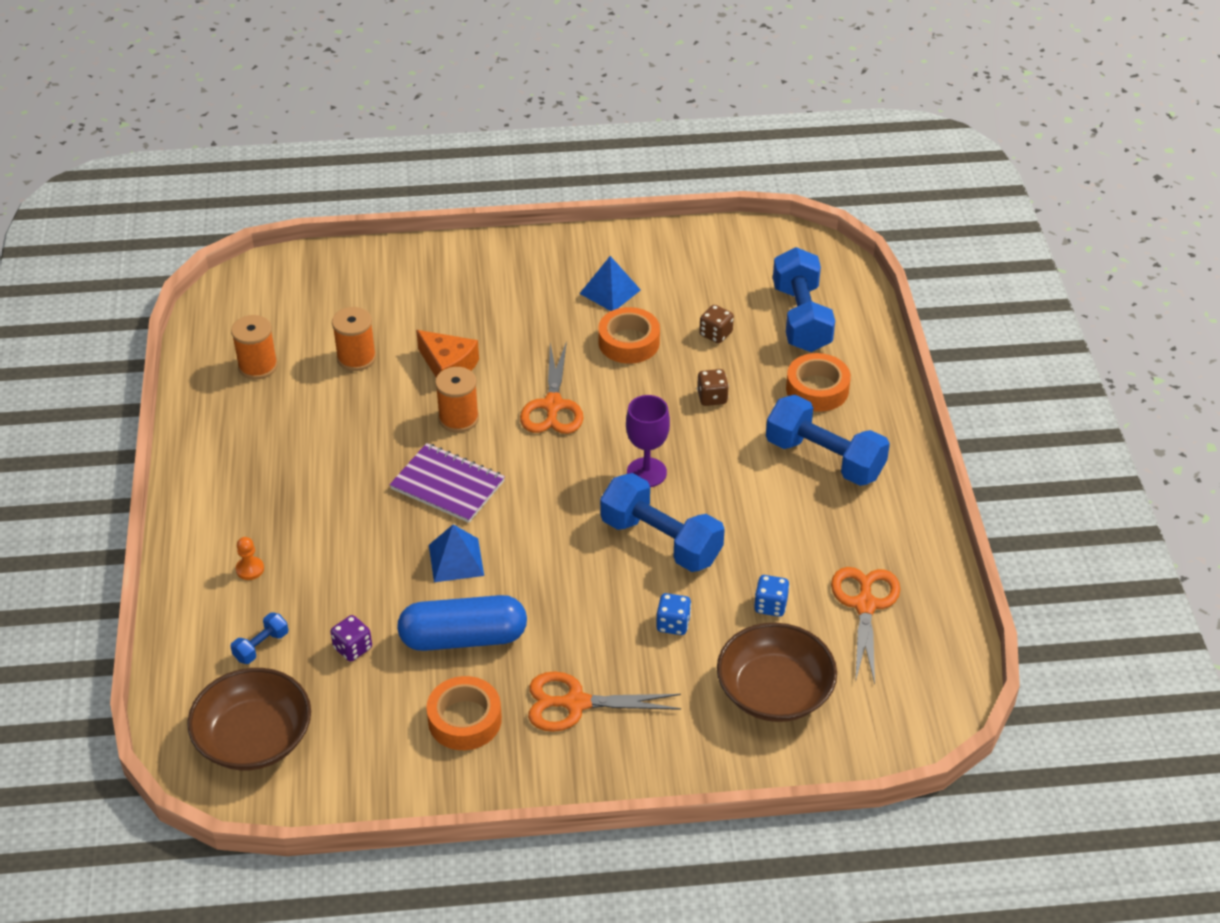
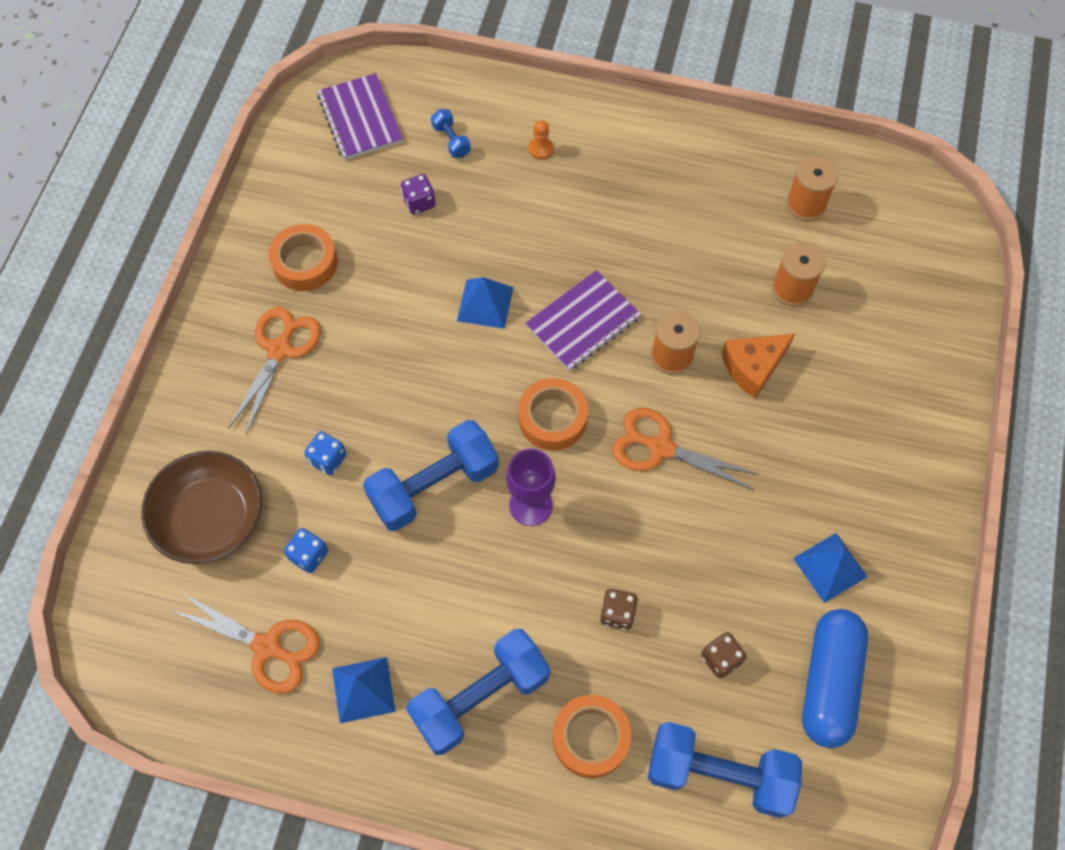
camera: 110 degrees right, 20 degrees up
brown bowl [187,668,311,770] -> purple notebook [317,73,403,160]
blue capsule [397,595,527,651] -> blue capsule moved to [802,609,868,748]
orange tape [598,307,660,364] -> orange tape moved to [518,378,588,451]
none -> blue pyramid [332,657,396,723]

